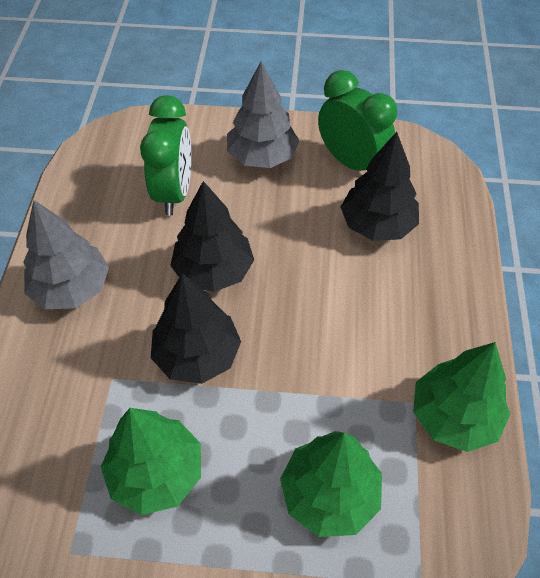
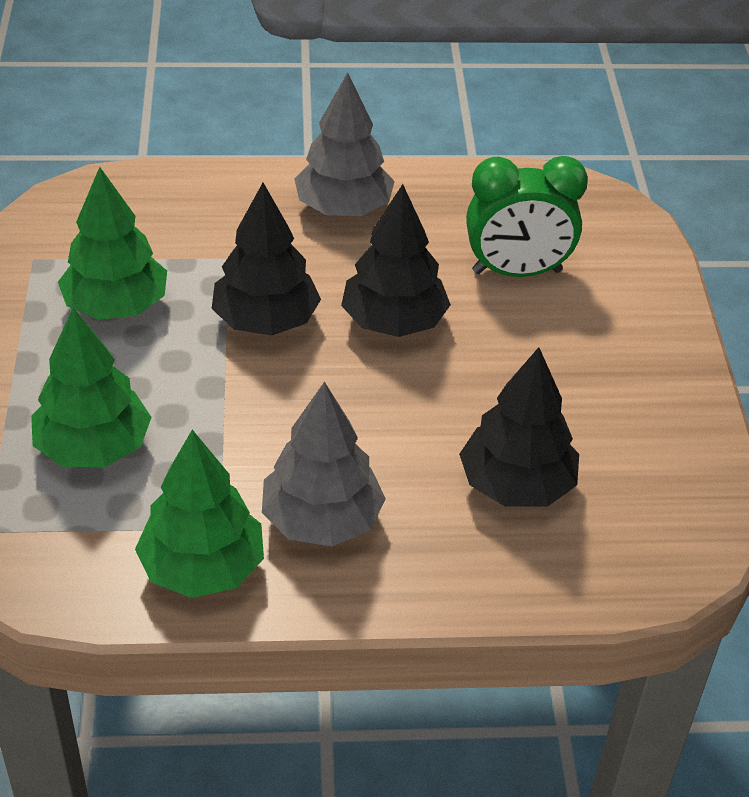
camera: 80 degrees right, 10 degrees down
grey tree [227,61,300,168] -> grey tree moved to [262,382,386,547]
green clock [318,70,397,171] -> none

